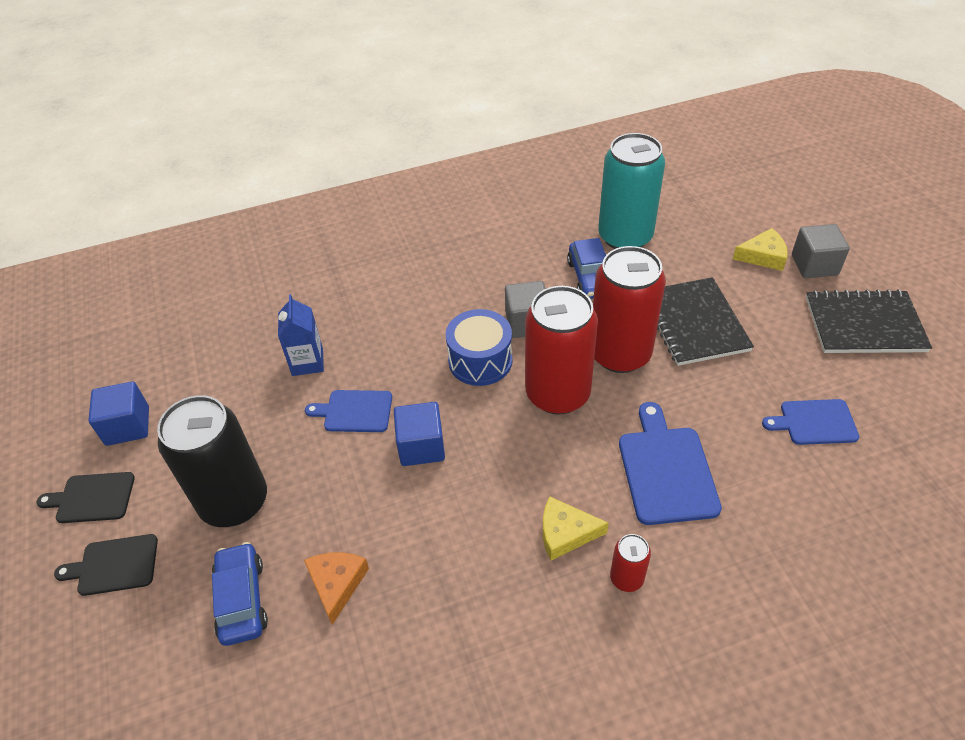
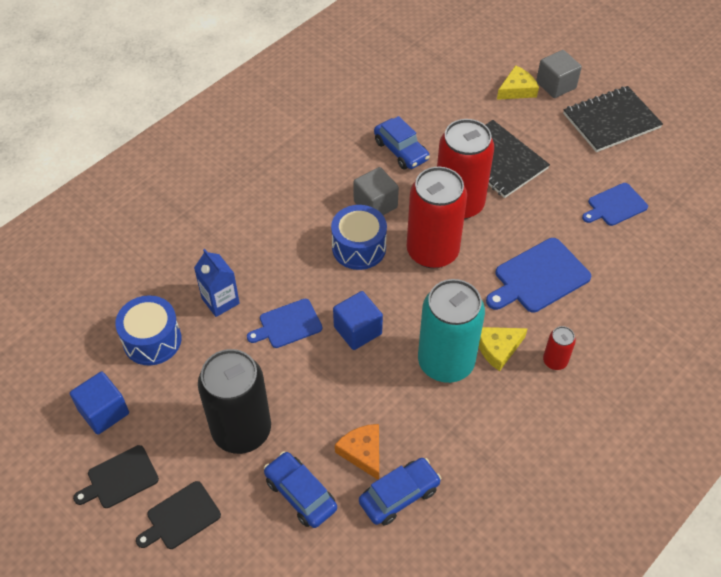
camera: 30 degrees left, 5 degrees up
turquoise can [598,133,665,249] -> turquoise can moved to [418,279,485,383]
blue cutting board [619,402,722,525] -> blue cutting board turned 90 degrees counterclockwise [486,238,591,313]
none -> blue drum [115,295,182,366]
none -> blue car [359,458,441,525]

